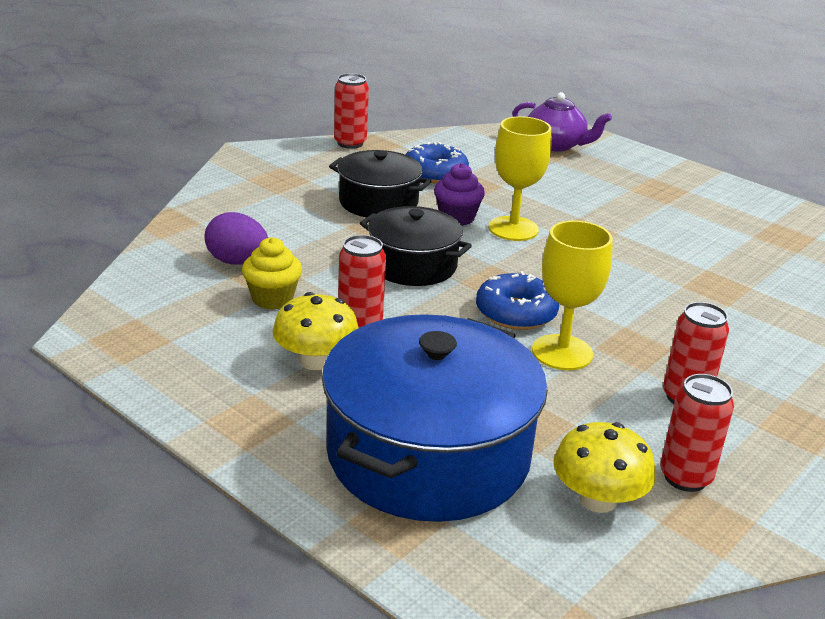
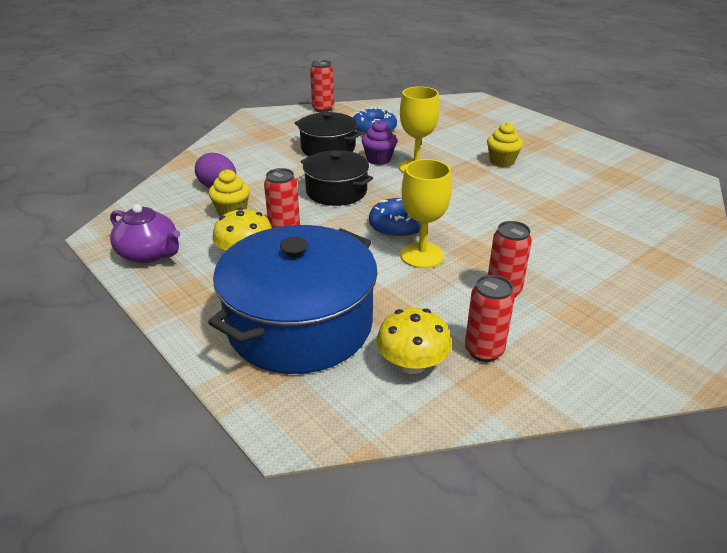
camera: 10 degrees right, 5 degrees up
purple teapot [512,92,612,152] -> purple teapot moved to [110,204,180,263]
none -> yellow cupcake [487,122,523,167]

